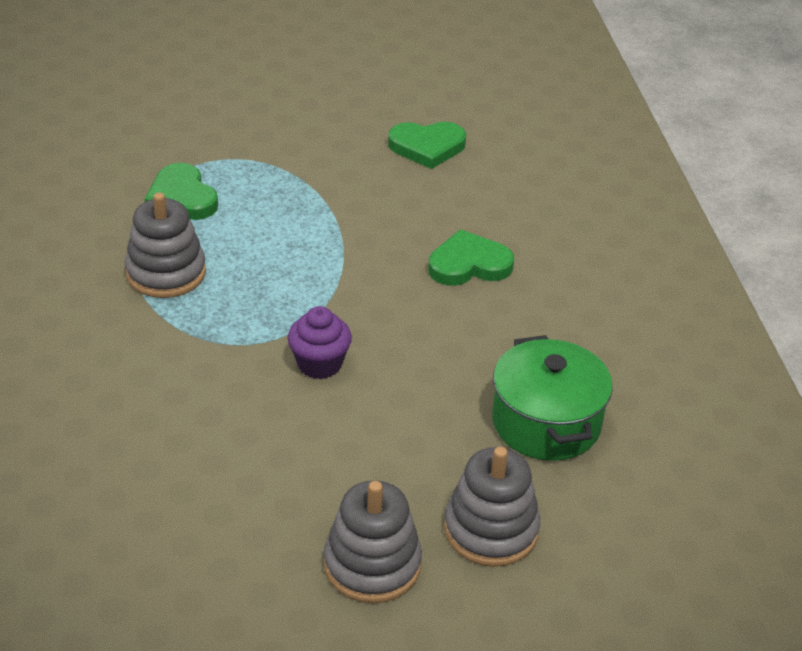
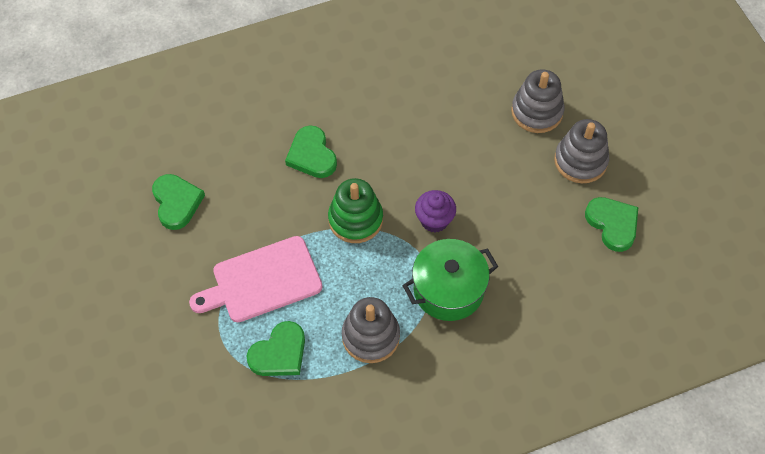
camera: 100 degrees left, 20 degrees up
green pot [492,335,613,461] -> green pot moved to [402,239,498,321]
none -> pink cutting board [189,236,322,322]
none -> green stacking toy [328,178,383,243]
none -> green heart [585,197,638,252]

